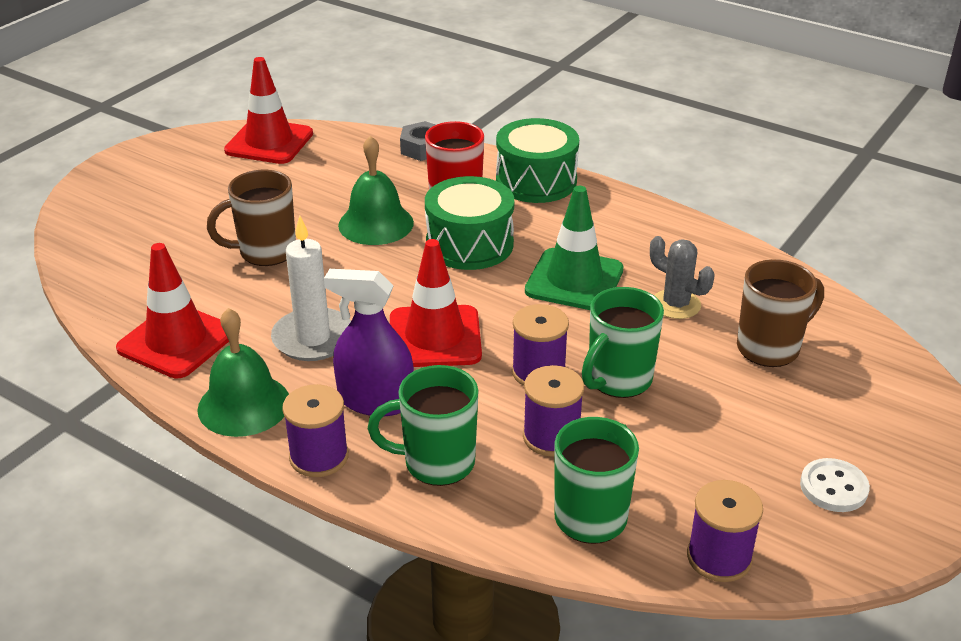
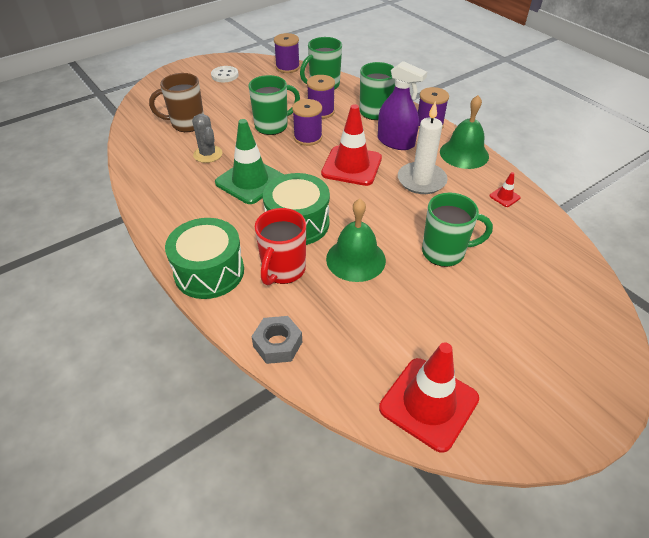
camera: 160 degrees left, 10 degrees up
red traffic cone [116,243,229,378] -> red traffic cone [489,172,521,207], size x0.42
brown mug [207,170,296,266] -> green mug [422,192,493,267]

